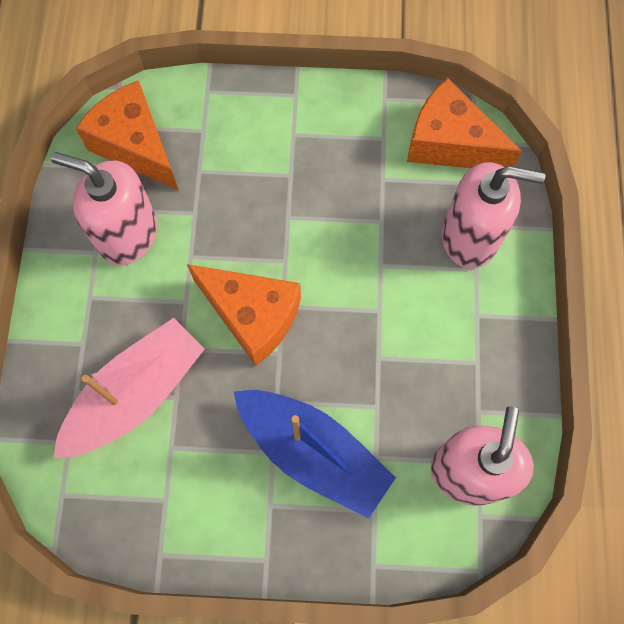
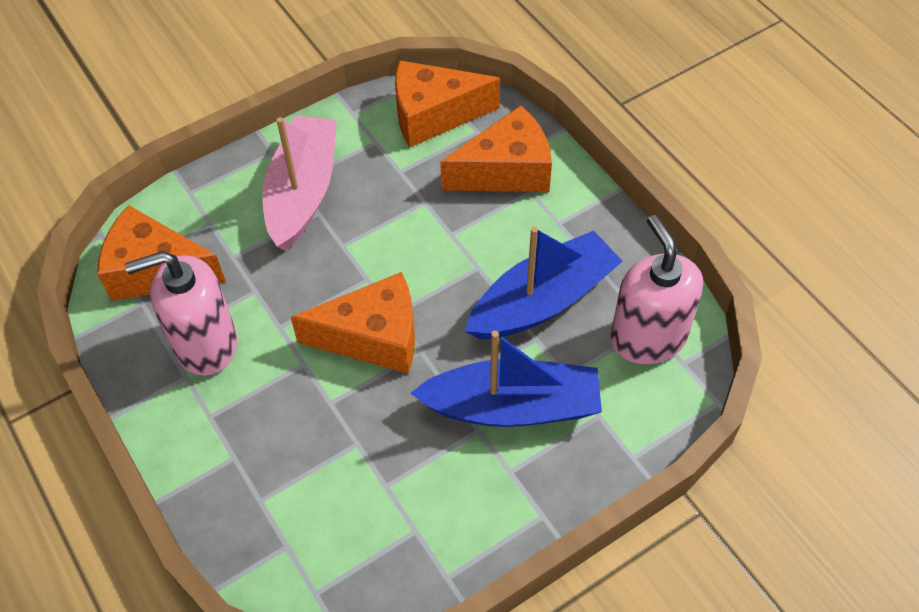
camera: 35 degrees left, 15 degrees down
pink boat [53,318,205,458] -> pink boat moved to [262,115,337,251]
pink soap dispenser [442,162,546,269] -> orange cheese [440,105,552,192]
none -> blue boat [465,227,623,339]

